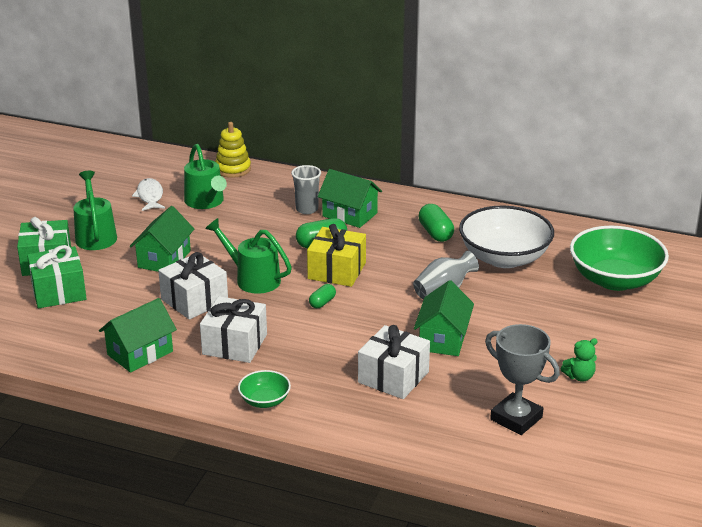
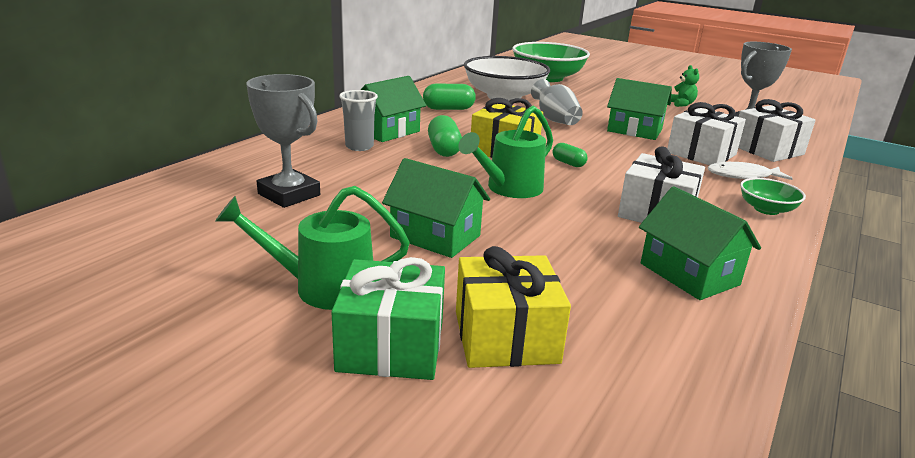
camera: 80 degrees left, 5 degrees down
green gift [27,245,87,308] -> yellow gift [456,246,571,368]
white fish [132,178,165,211] -> white fish moved to [708,162,793,180]
white gift [158,252,228,320] -> white gift moved to [738,99,816,162]
green watering can [184,144,227,209] -> grey trophy [247,74,320,208]
yellow stacking toy [215,122,251,178] -> none

